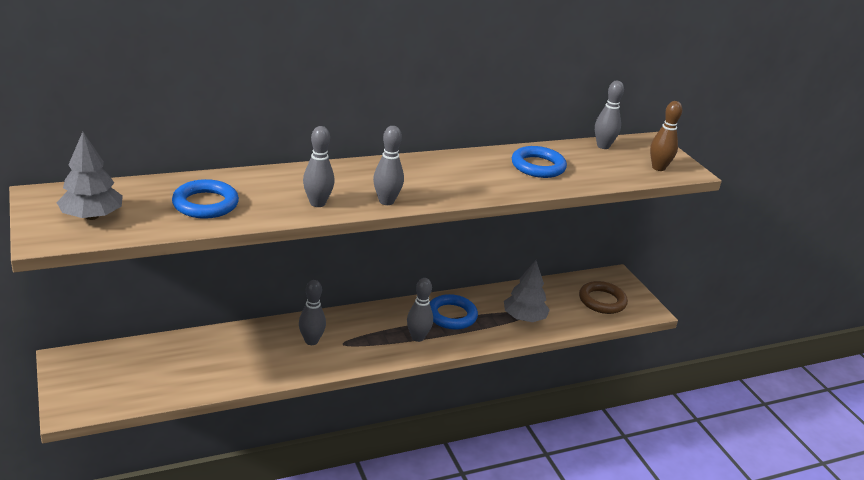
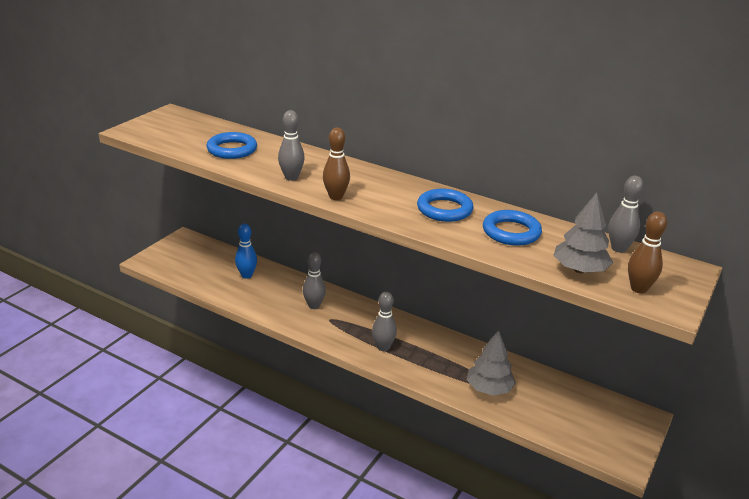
camera: 55 degrees right, 0 degrees up
grey tree [56,132,123,220] -> grey tree moved to [553,192,613,273]
grey bowling pin [373,126,404,205] -> brown bowling pin [323,128,350,200]
blue ring [430,294,478,330] -> blue ring moved to [417,189,474,222]
brown ring [579,281,628,314] -> none
none -> blue bowling pin [235,223,257,279]

